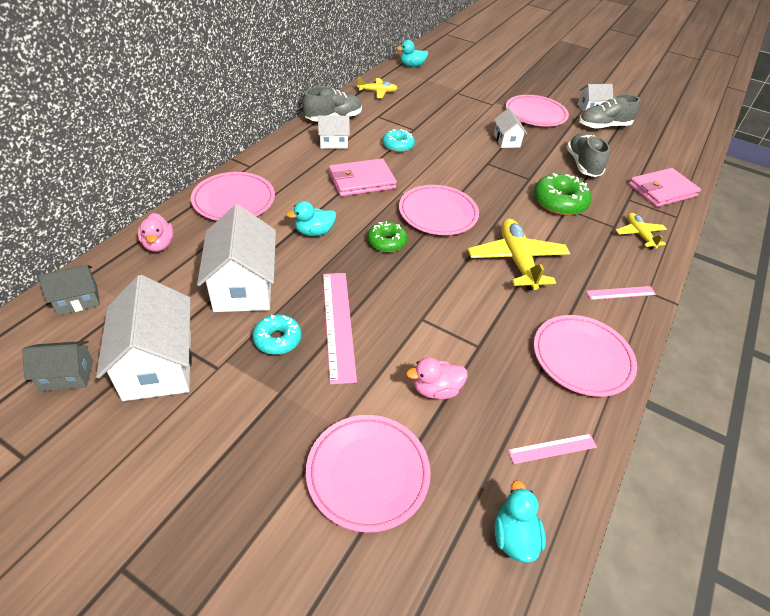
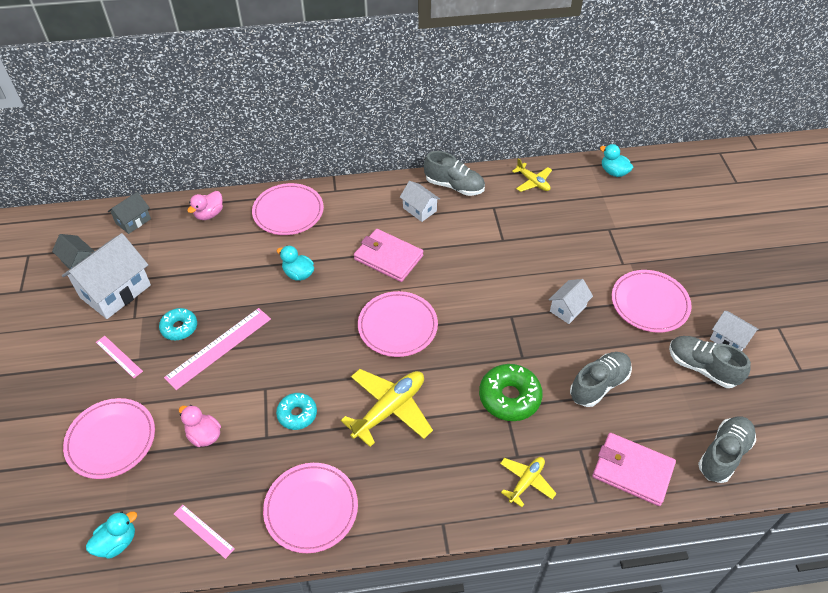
camera: 55 degrees right, 5 degrees up
grey house [38,265,100,316] -> grey house turned 75 degrees counterclockwise [108,192,151,234]
white house [197,204,276,312] -> none
green donut [368,221,407,252] -> none
turquoise donut [382,129,415,152] -> turquoise donut moved to [276,393,317,430]
pink ruler [586,286,656,300] -> pink ruler moved to [96,336,143,378]
none -> grey shoe [698,416,756,483]

